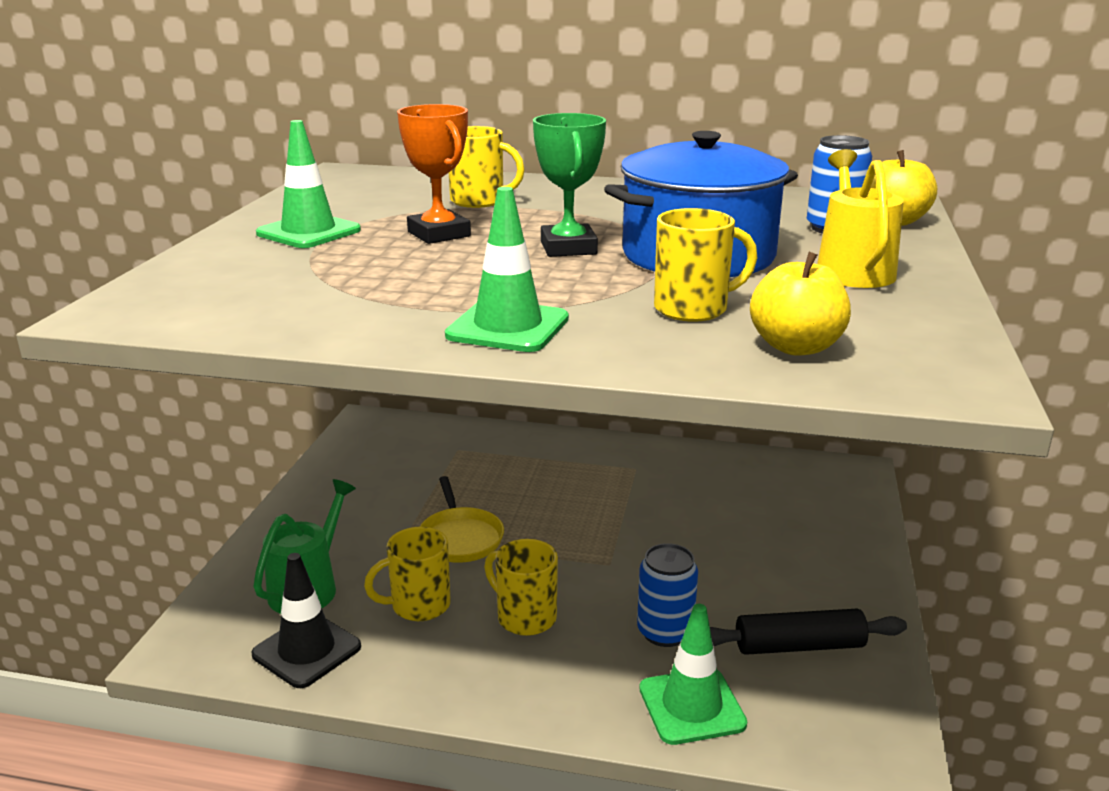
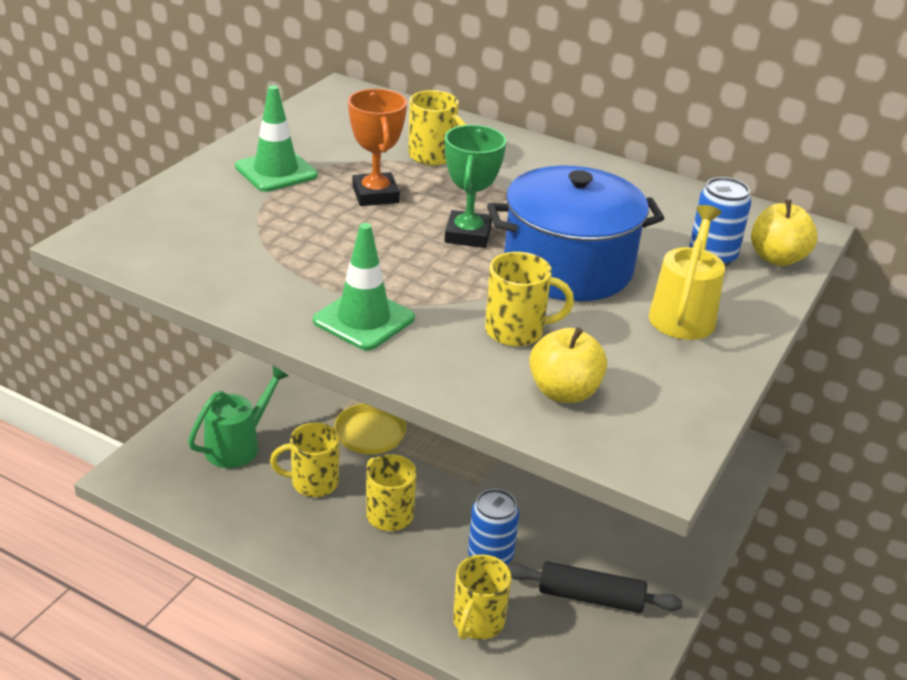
camera: 15 degrees right, 10 degrees up
black traffic cone [251,553,361,688] -> none
green traffic cone [639,604,747,745] -> yellow mug [453,554,511,640]

